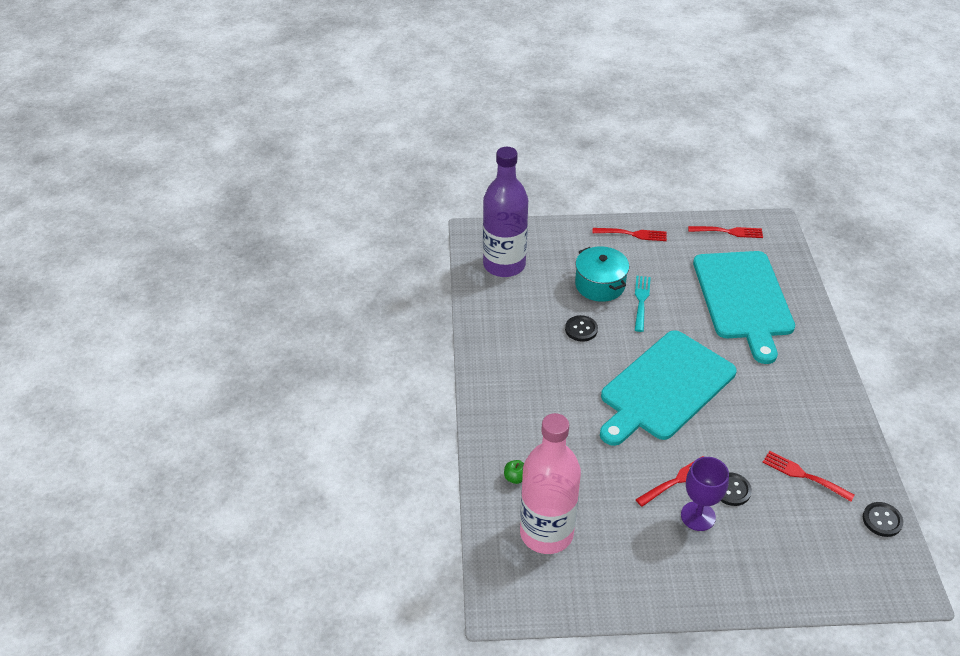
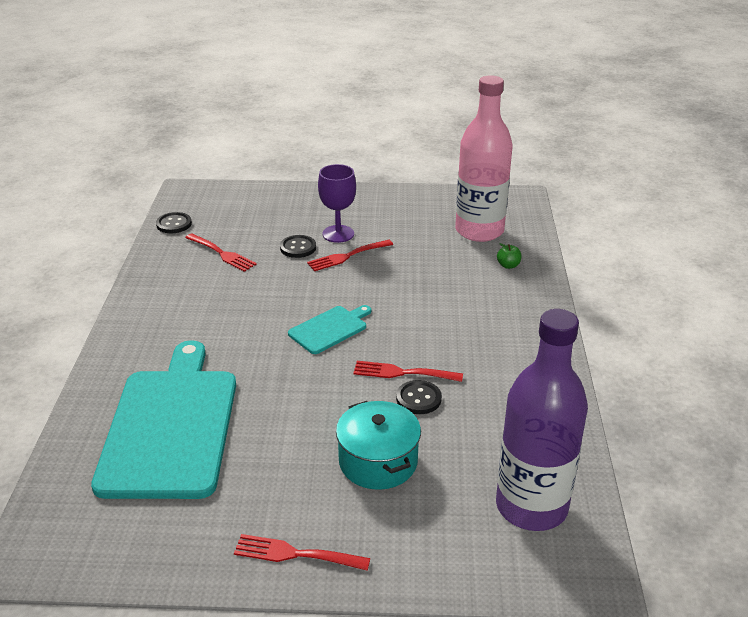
camera: 175 degrees left, 10 degrees down
turquoise cutting board [600,330,737,446] -> turquoise cutting board [288,305,371,354], size x0.46
turquoise fork [635,276,651,332] -> none
red fork [688,226,763,238] -> red fork moved to [353,361,463,382]

